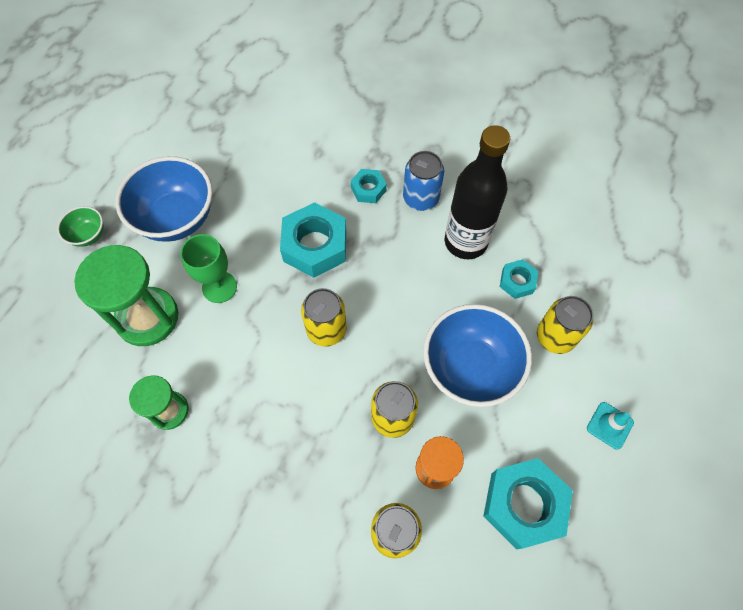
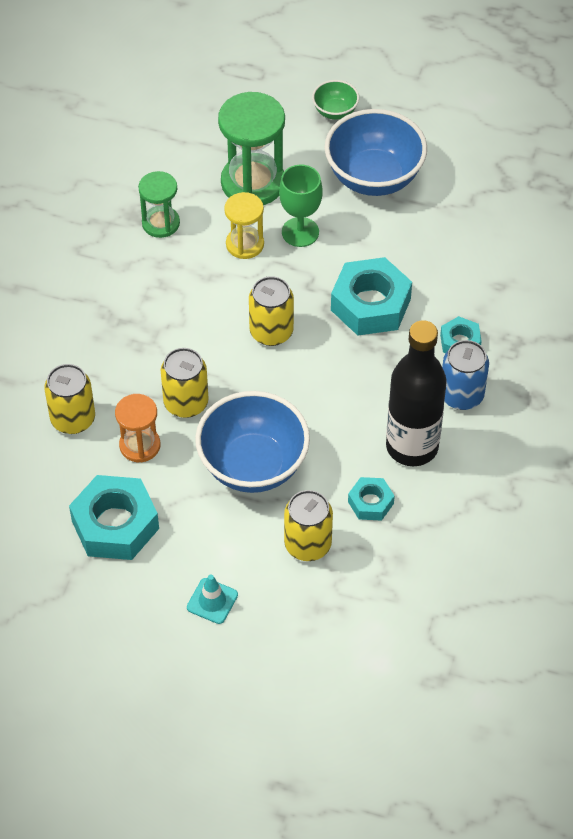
camera: 80 degrees right, 10 degrees down
none -> yellow hourglass [224,192,264,259]

